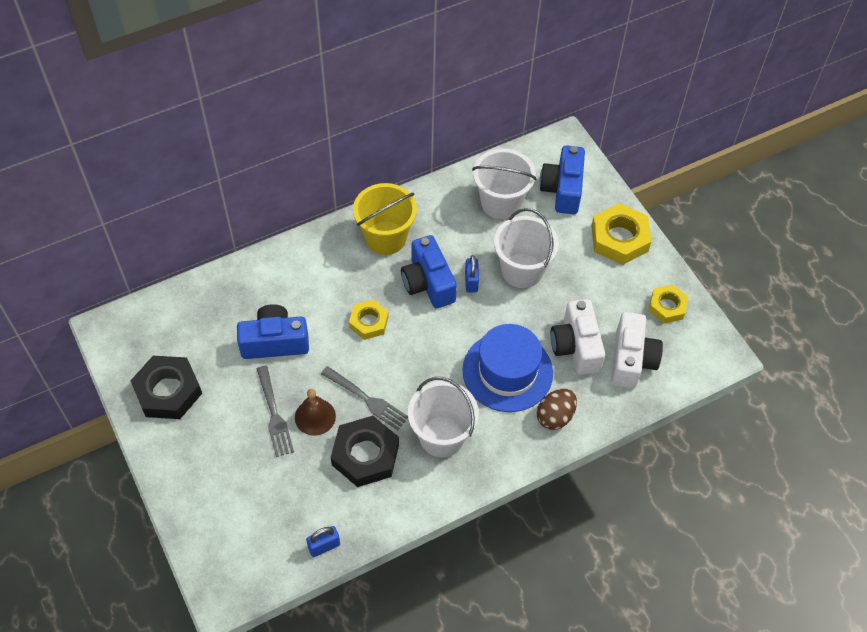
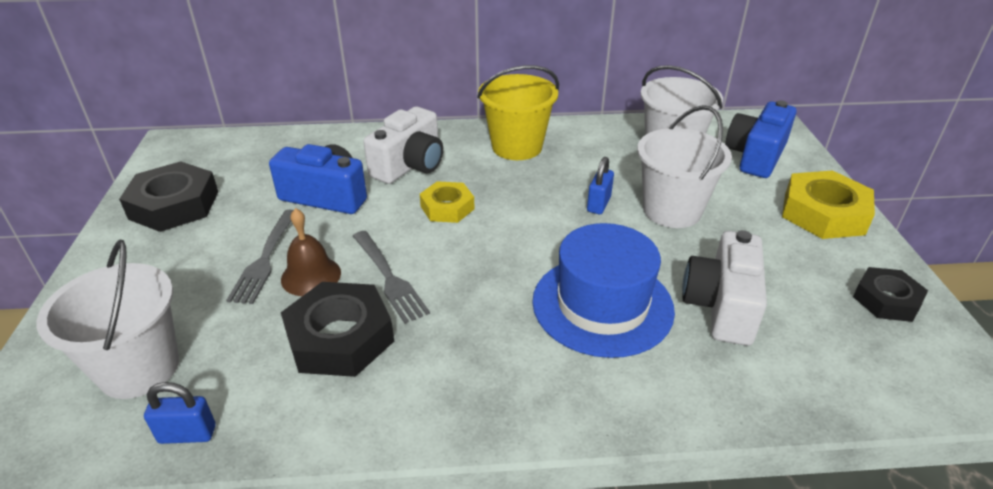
camera: 25 degrees right, 20 degrees down
blue camera [401,235,457,308] -> none
white bucket [408,377,479,457] -> white bucket moved to [36,240,179,399]
brown egg [537,389,577,430] -> none
white camera [611,312,663,389] -> white camera moved to [363,107,443,184]
yellow nut [648,285,688,323] -> black nut [853,267,928,322]

